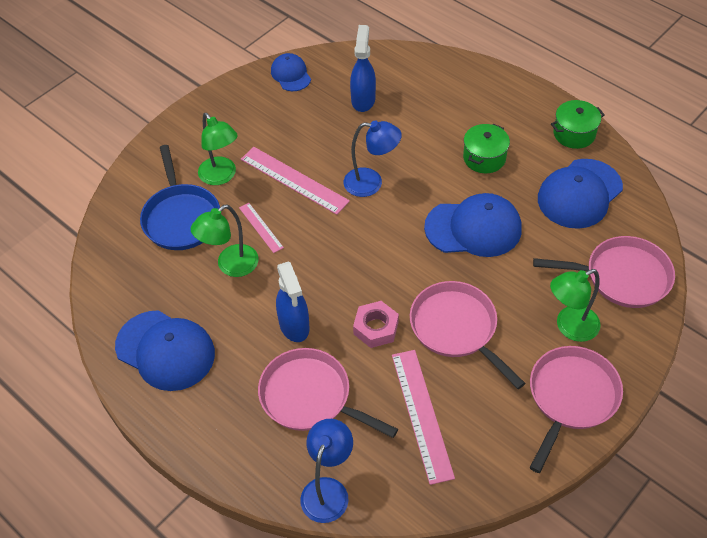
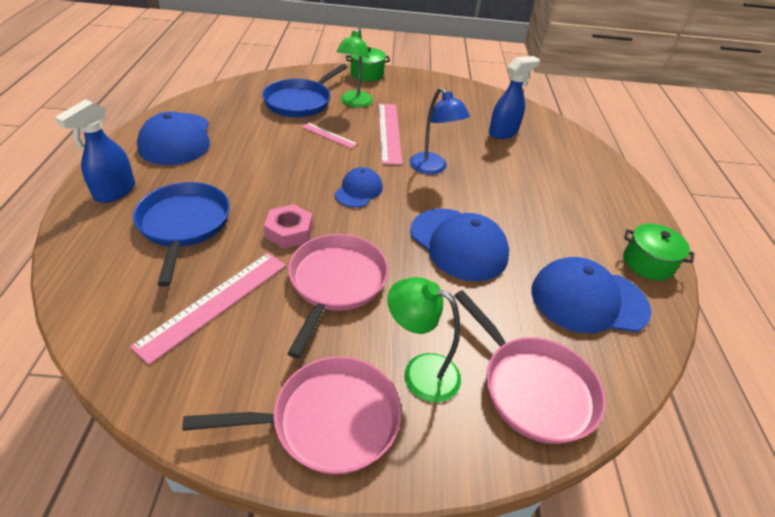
camera: 45 degrees right, 10 degrees down
green lamp [191,205,259,277] -> none
pink ruler [239,203,284,253] -> pink ruler turned 75 degrees counterclockwise [302,123,357,149]
pink pan [258,348,398,438] -> blue pan [133,182,230,287]
blue cap [271,53,311,91] -> blue cap moved to [335,167,383,208]
blue spray bottle [276,261,310,342] -> blue spray bottle moved to [55,99,135,203]
blue lamp [300,419,353,523] -> none
green pot [463,124,510,173] -> green pot moved to [346,47,390,82]

